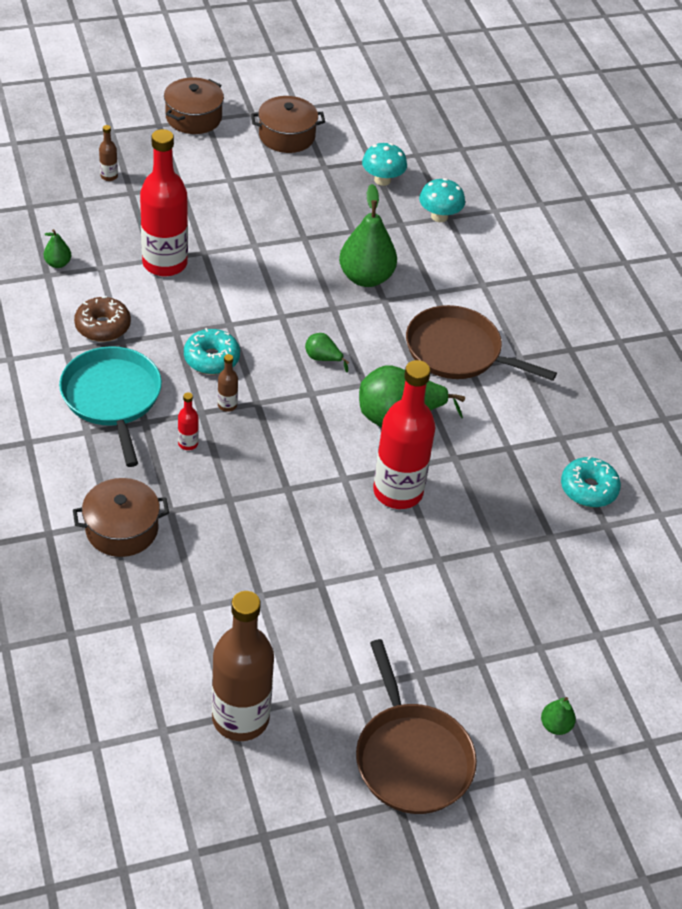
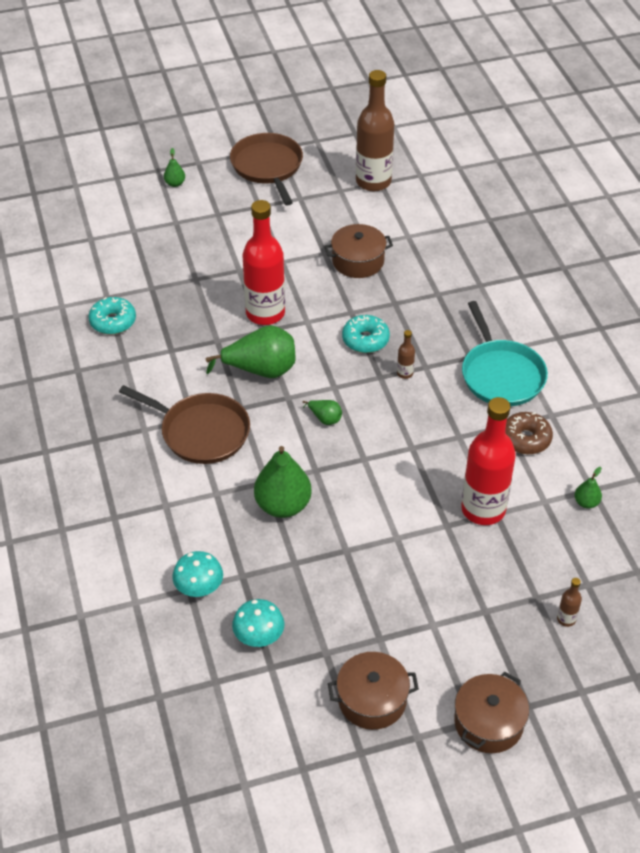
camera: 175 degrees left, 0 degrees up
brown pot [73,478,169,557] -> brown pot moved to [324,224,393,278]
red bottle [178,392,199,450] -> none
turquoise donut [184,328,240,374] -> turquoise donut moved to [342,315,390,353]

